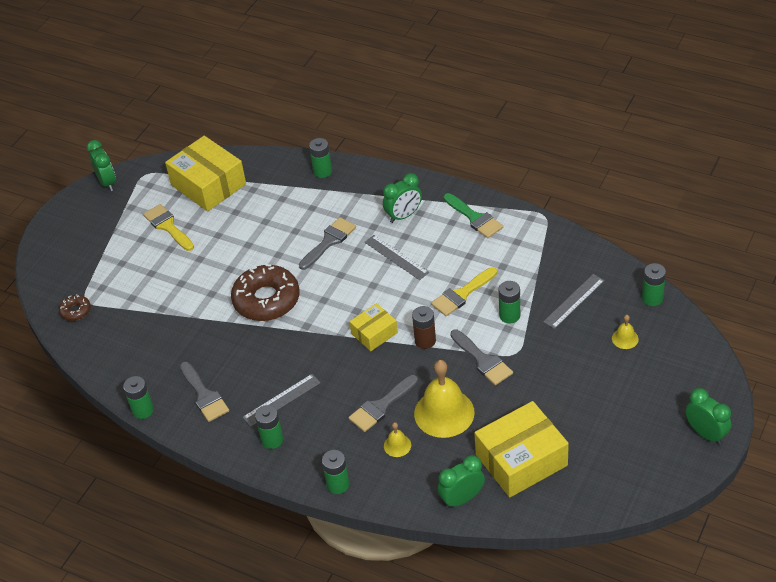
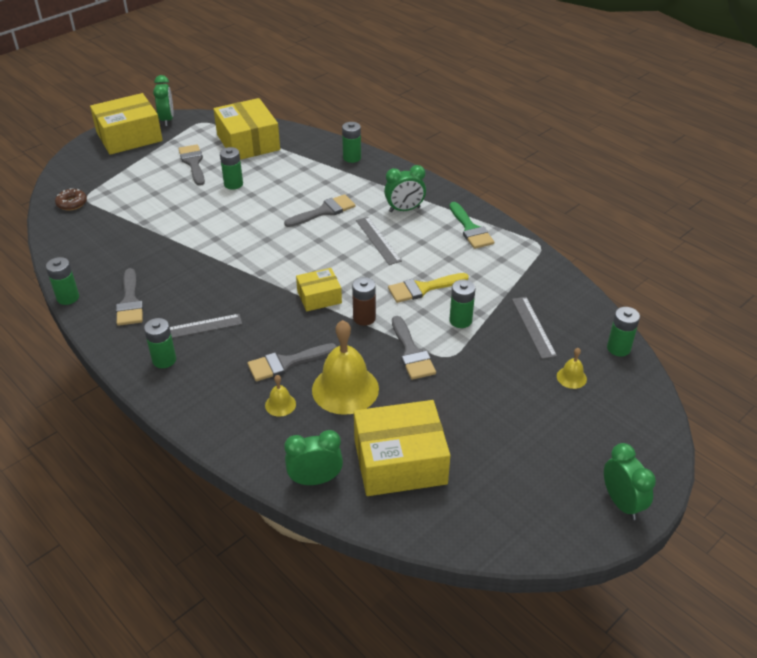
camera: 15 degrees right, 5 degrees down
yellow brush [143,204,194,251] -> grey brush [179,144,205,186]
brown donut [231,264,300,321] -> none
green battery [322,450,349,494] -> green battery moved to [220,147,243,190]
grey ruler [543,274,605,329] -> grey ruler turned 75 degrees counterclockwise [512,297,557,359]
none -> yellow box [90,93,163,155]

